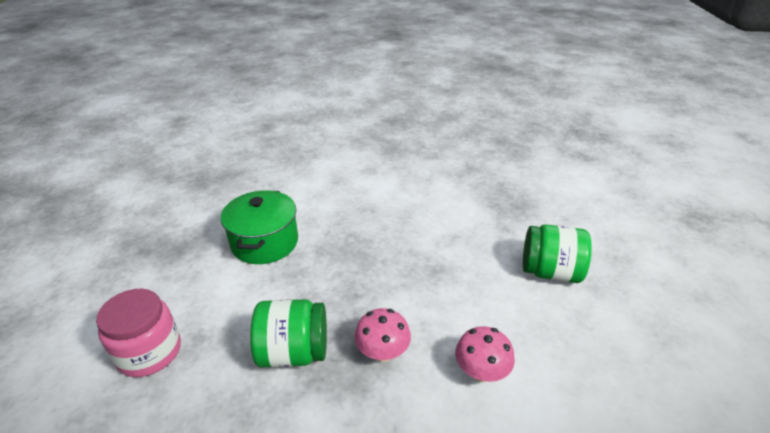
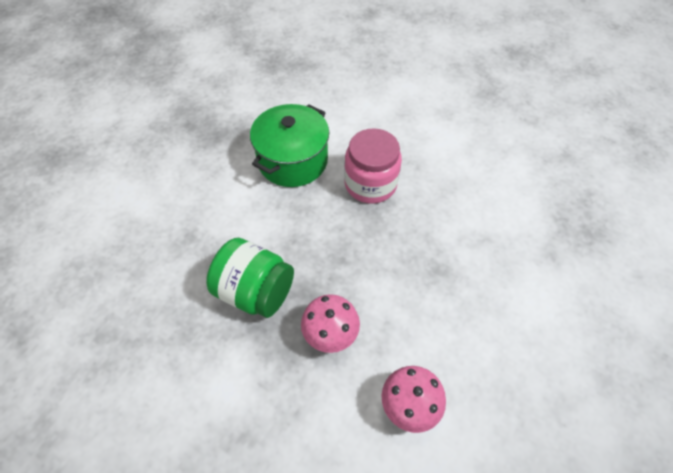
camera: 30 degrees right, 20 degrees up
pink jar [96,289,181,377] -> pink jar moved to [344,128,402,203]
green jar [523,224,592,283] -> none

